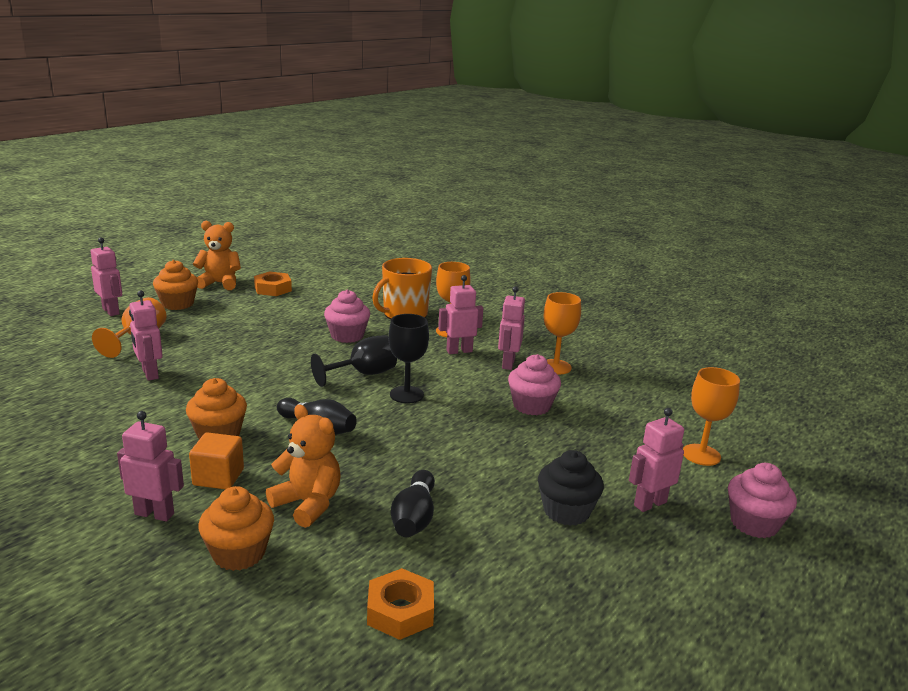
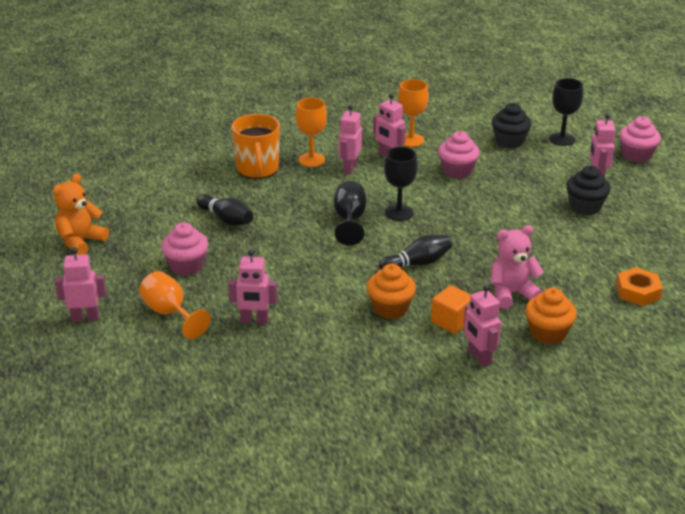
camera: 55 degrees left, 10 degrees up
pink robot [117,411,184,522] -> pink robot turned 75 degrees counterclockwise [464,285,501,366]
orange cupcake [153,260,198,310] -> none
orange nut [254,271,292,296] -> none
orange teddy bear [266,404,340,528] -> pink teddy bear [491,225,544,309]
pink cupcake [324,290,370,343] -> pink cupcake moved to [161,223,208,276]
black bowling pin [391,470,435,537] -> black bowling pin moved to [197,194,253,226]
orange goblet [683,367,740,466] -> black goblet [549,78,584,146]
none -> black cupcake [492,103,532,149]

